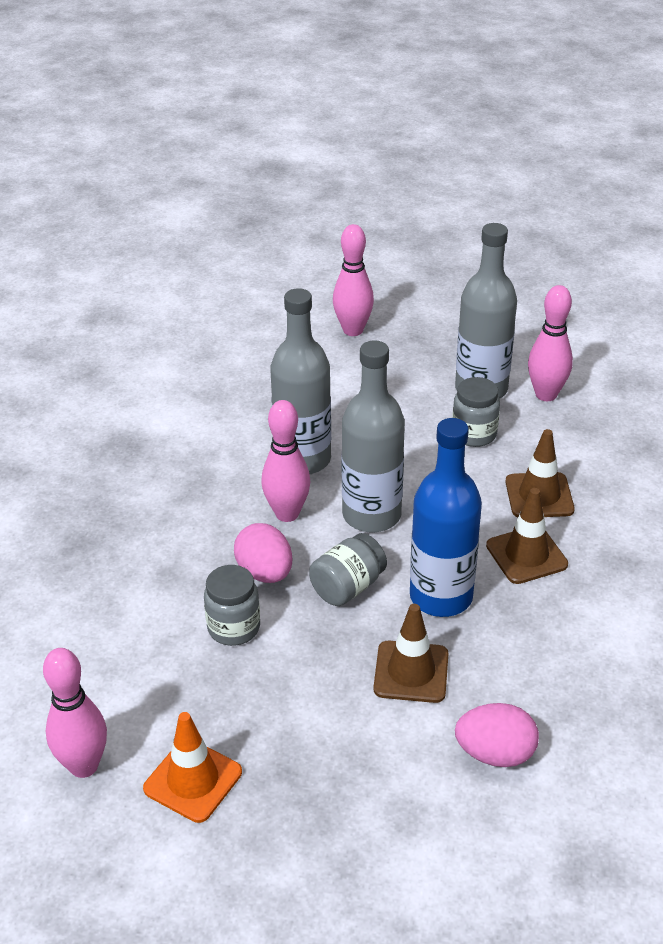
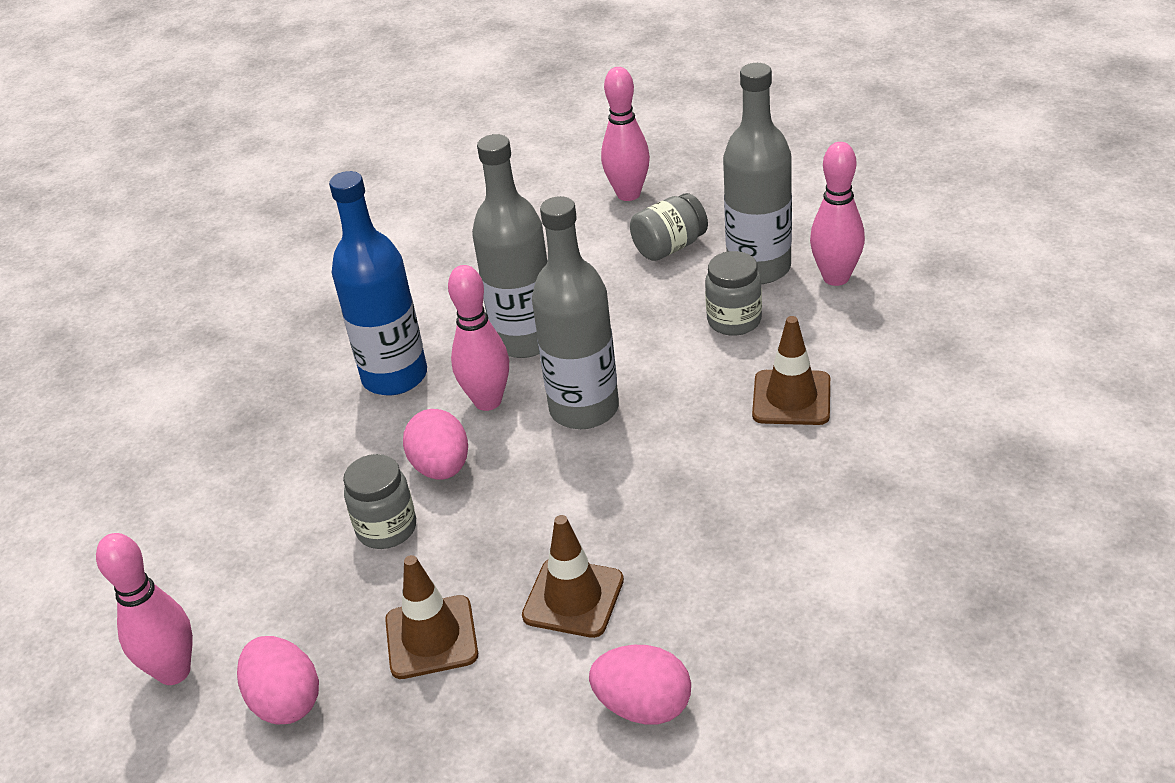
camera: 15 degrees right, 0 degrees up
orange traffic cone [143,712,242,823] -> pink egg [237,636,319,724]
grey jar [309,533,387,606] -> grey jar moved to [630,193,708,261]
blue bottle [410,418,482,617] -> blue bottle moved to [329,171,427,396]
brown traffic cone [486,488,568,584] -> brown traffic cone moved to [385,555,478,679]

